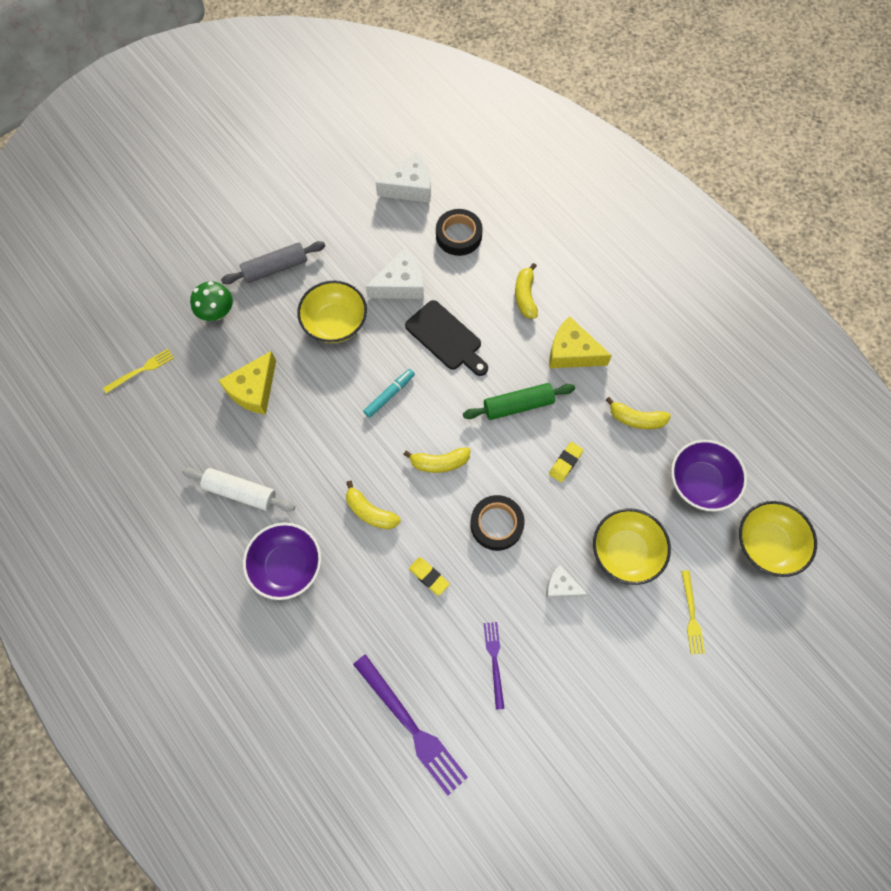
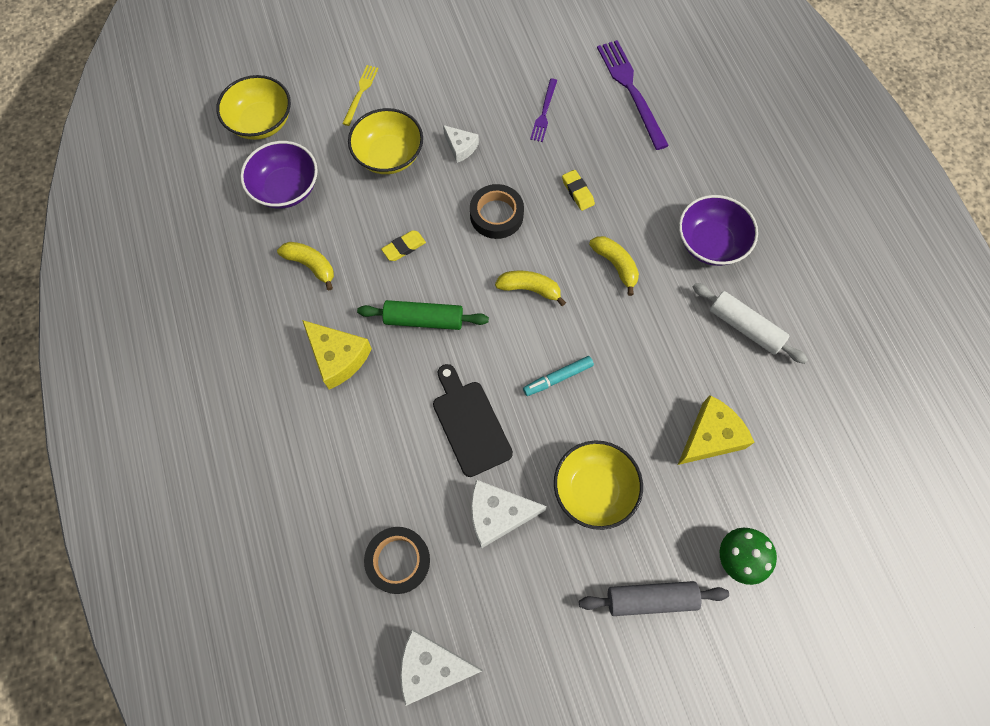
camera: 160 degrees left, 0 degrees up
yellow fork [103,349,174,394] -> none
yellow banana [515,263,538,319] -> none

